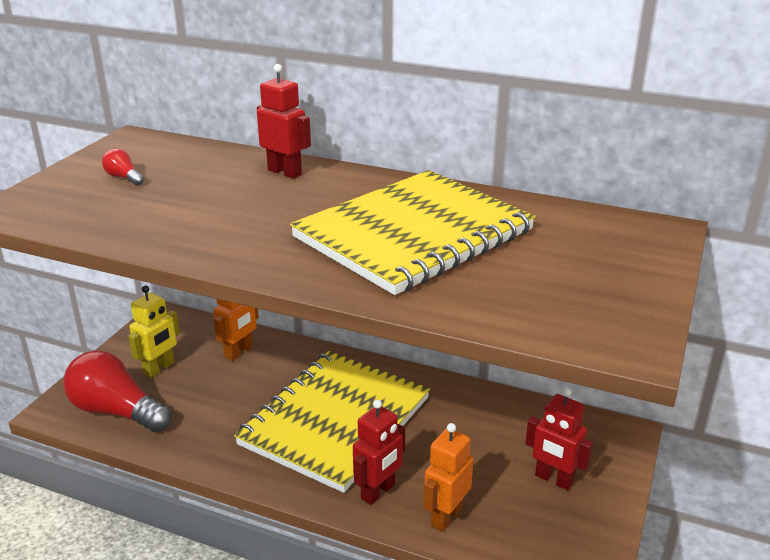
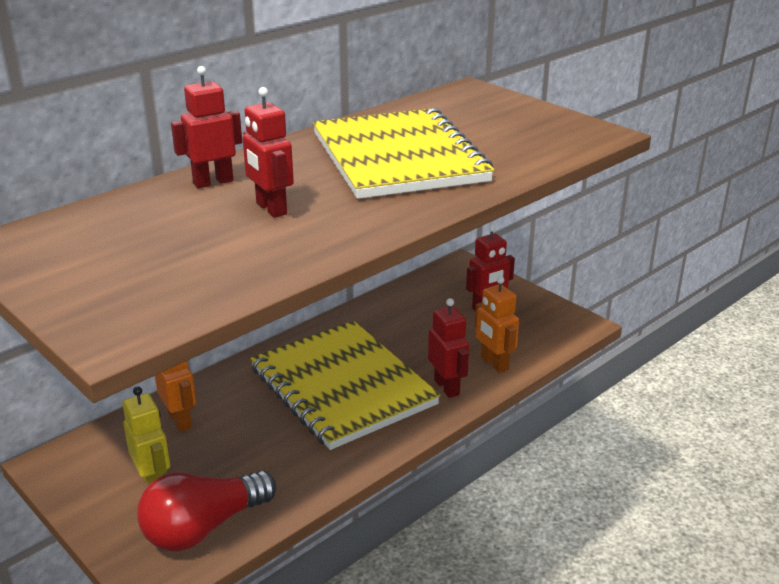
camera: 65 degrees left, 0 degrees up
red light bulb [102,148,144,186] -> none
none -> red robot [243,87,294,218]

